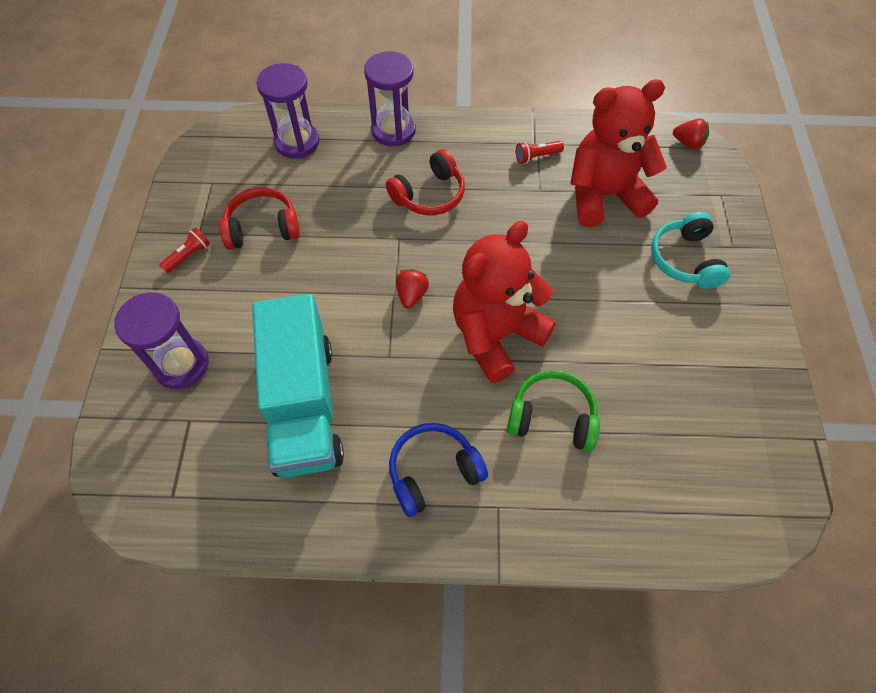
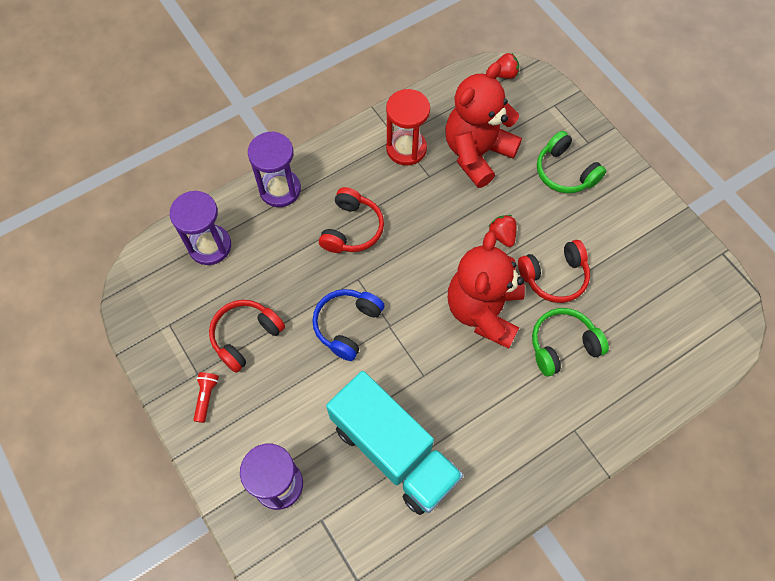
camera: 35 degrees left, 5 degrees up
blue headphones [389,423,488,517] -> blue headphones moved to [312,289,385,361]
red strawberry [396,269,429,309] -> red strawberry moved to [489,215,516,247]
red flashlight [516,141,564,164] -> red hourglass [386,89,430,166]
turquoise headphones [651,212,730,289] -> green headphones [537,131,606,193]
none -> red headphones [518,240,590,303]

